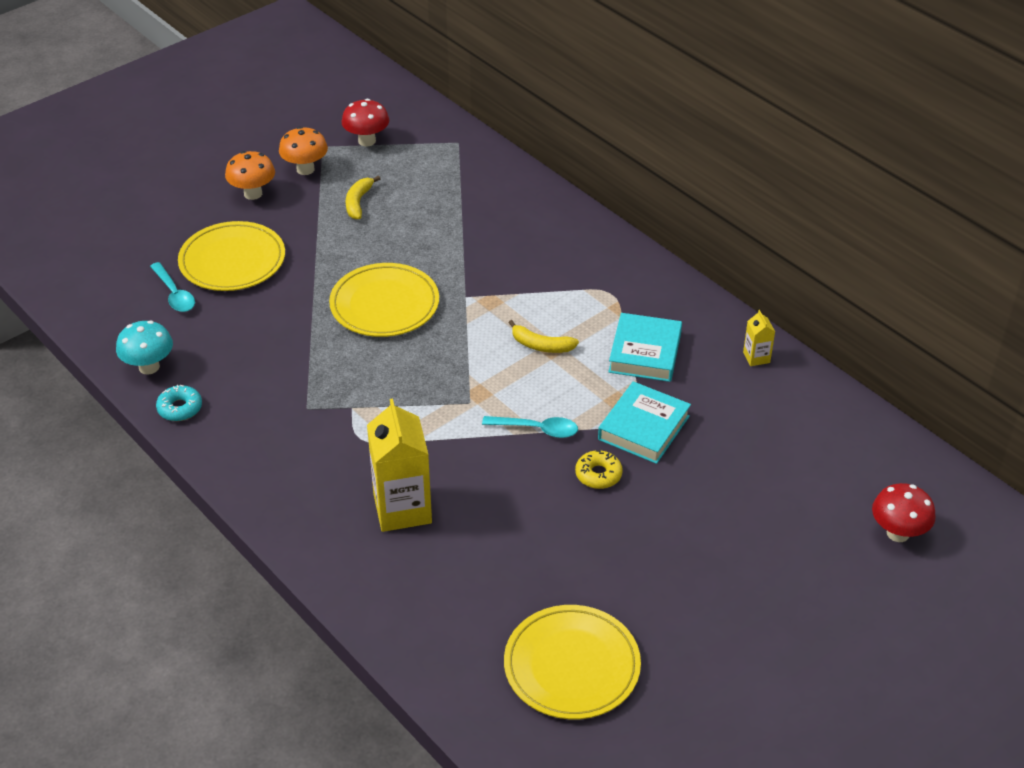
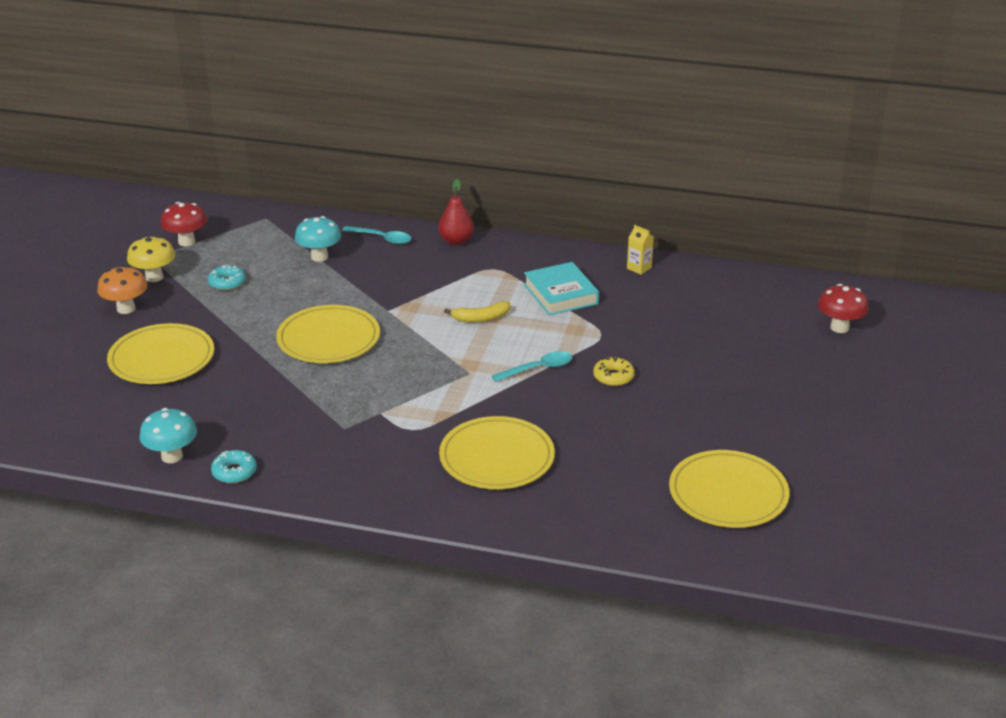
camera: 35 degrees left, 10 degrees down
turquoise spoon [150,262,195,312] -> turquoise spoon moved to [342,226,412,244]
orange mushroom [279,127,328,175] -> yellow mushroom [127,236,175,282]
yellow banana [346,176,380,219] -> turquoise donut [208,264,246,291]
yellow carton [367,398,432,532] -> yellow plate [439,416,555,489]
turquoise book [598,381,691,464] -> none
none -> turquoise mushroom [295,216,341,262]
none -> red pear [438,179,474,245]

